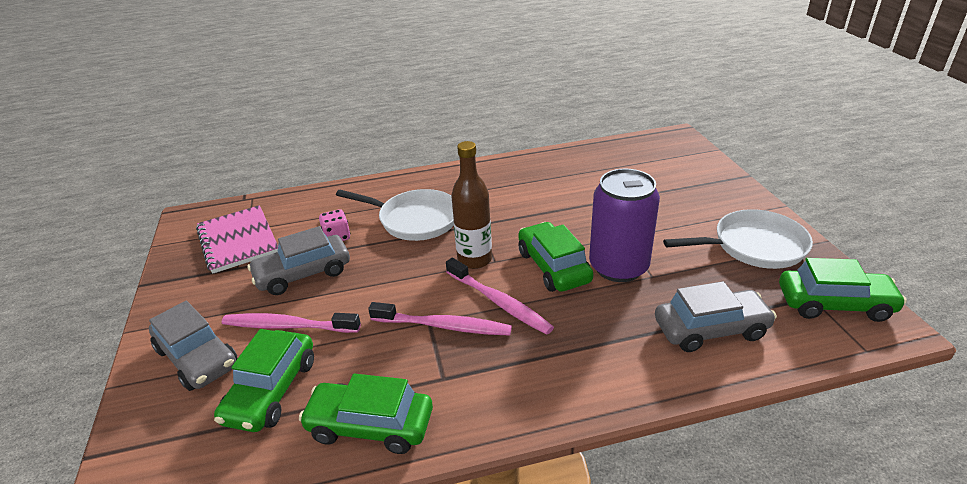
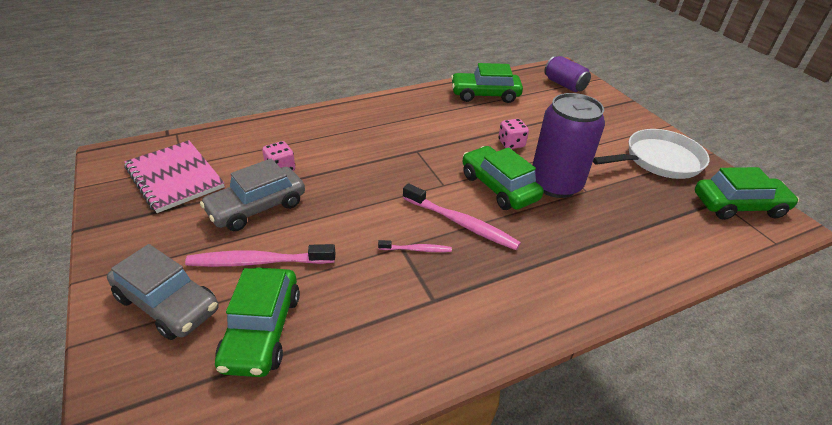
camera: 15 degrees left, 5 degrees up
green car [299,373,433,454] -> green car moved to [451,63,523,103]
white pan [336,189,454,241] -> none
pink toothbrush [368,302,512,336] -> pink toothbrush [378,240,452,252], size x0.53
brown bottle [451,141,492,269] -> none
grey car [655,281,777,352] -> none
none -> pink dice [498,119,529,149]
none -> purple can [544,56,591,92]

